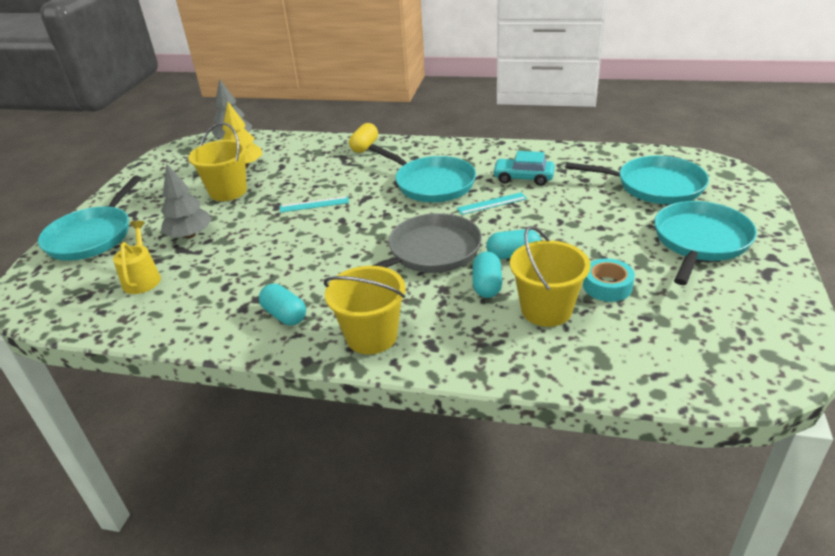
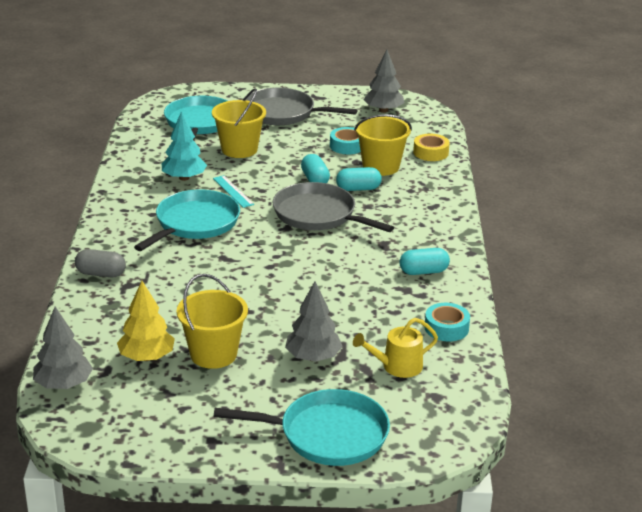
camera: 105 degrees left, 5 degrees down
turquoise capsule [259,284,306,325] -> turquoise capsule turned 45 degrees clockwise [399,248,450,275]
turquoise ruler [280,196,349,213] -> none
yellow bucket [324,266,405,354] -> yellow bucket moved to [212,88,266,158]
yellow capsule [349,123,378,153] -> grey capsule [75,249,126,277]
turquoise car [492,151,555,186] -> turquoise tree [162,111,207,181]
turquoise pan [654,201,757,285] -> grey pan [246,88,357,125]
none -> grey tree [363,50,405,113]
none -> yellow tape [413,134,450,161]
none -> turquoise tape [424,303,470,341]

